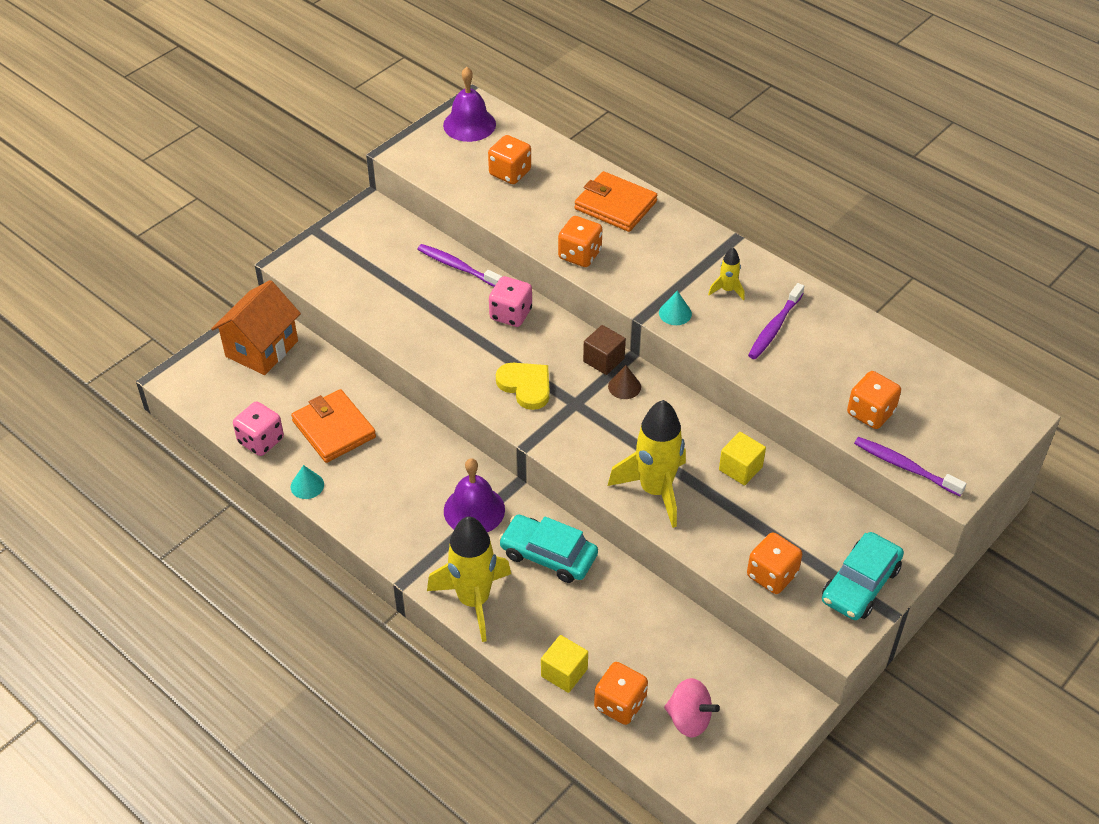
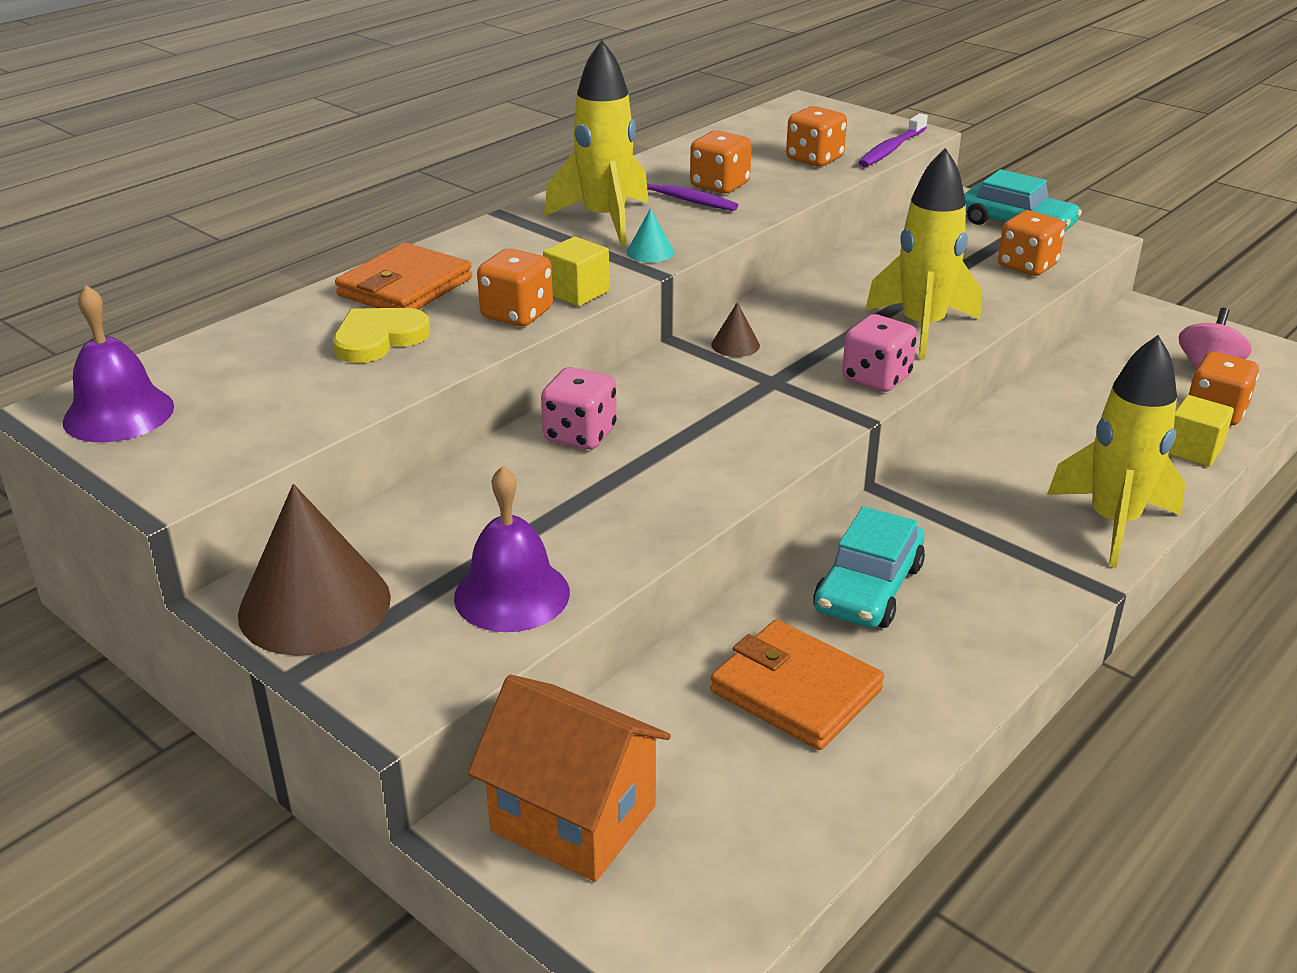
camera: 90 degrees left, 15 degrees down
pink dice [233,402,284,456] -> pink dice moved to [842,314,917,392]
orange wallet [291,389,376,463] -> orange wallet turned 75 degrees clockwise [710,619,884,750]
turquoise cone [291,465,324,499] -> none
purple toothbrush [417,244,502,287] -> none
purple bell [444,458,505,532] -> purple bell moved to [454,466,570,632]
orange dice [488,135,531,184] -> orange dice moved to [690,130,752,194]
yellow heart [496,363,550,410] -> yellow heart moved to [333,308,431,363]
turquoise car [499,514,598,583] -> turquoise car moved to [813,506,925,628]
brown cube [583,325,626,375] -> none
yellow rocket [708,248,745,301] -> yellow rocket [544,40,649,246], size x2.18
yellow cube [719,432,766,485] -> yellow cube moved to [543,237,610,306]
none -> brown cone [238,484,391,656]

